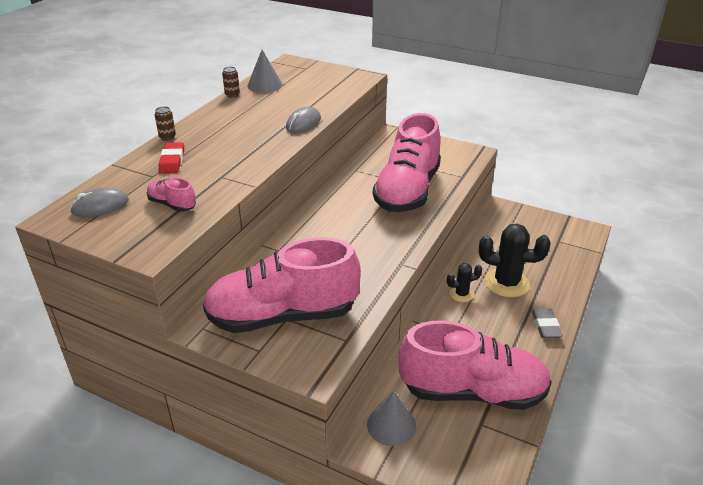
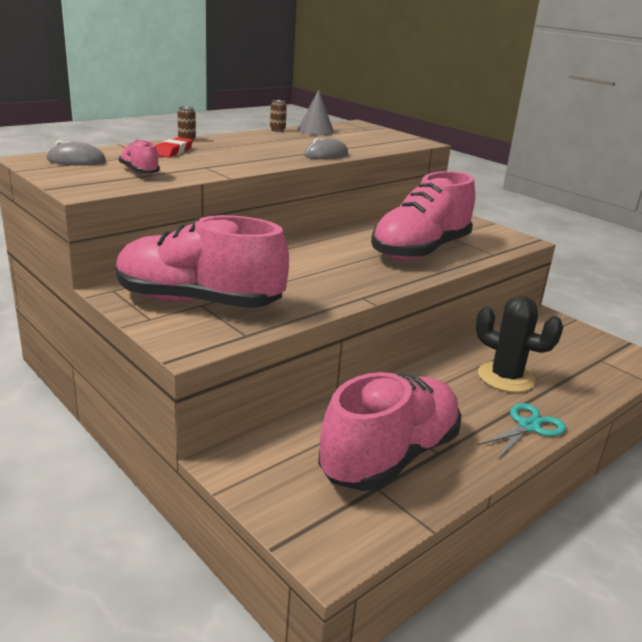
camera: 20 degrees right, 10 degrees down
grey cone [367,390,416,446] -> none
pink shoe [398,321,552,410] -> pink shoe turned 75 degrees counterclockwise [318,372,461,491]
black cactus [447,263,482,302] -> none
grey eraser [531,308,563,338] -> turquoise scissors [477,403,566,459]

